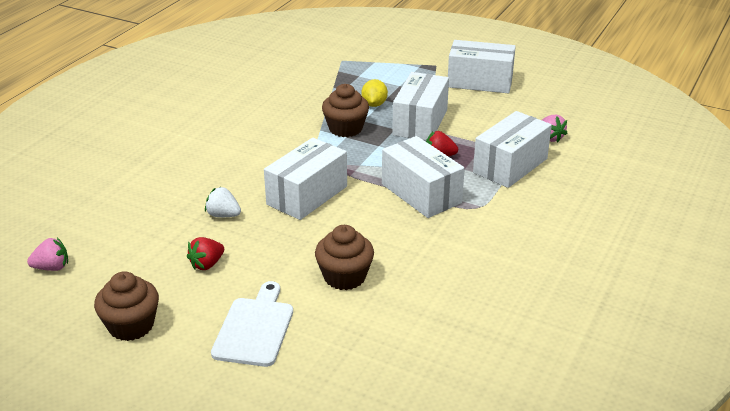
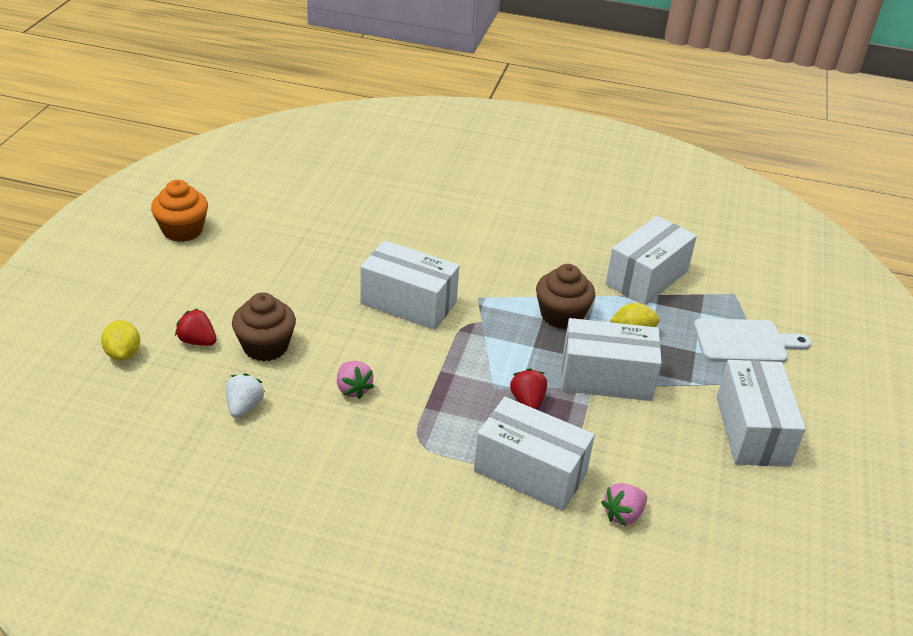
camera: 75 degrees right, 5 degrees up
pink strawberry [27,238,68,271] -> pink strawberry moved to [337,361,374,399]
brown cupcake [94,271,159,341] -> orange cupcake [151,180,208,242]
red strawberry [187,237,224,270] -> red strawberry moved to [175,309,216,346]
white strawberry [205,187,241,217] -> white strawberry moved to [226,373,265,418]
white cutting board [211,281,293,367] -> white cutting board moved to [694,318,811,363]
white box [382,136,465,218] -> white box moved to [605,216,697,305]
none -> yellow lemon [101,320,140,361]

